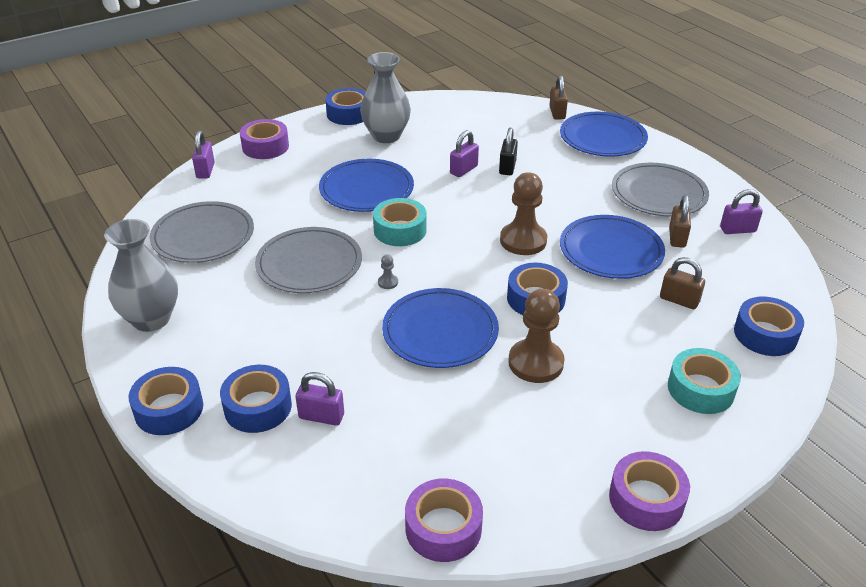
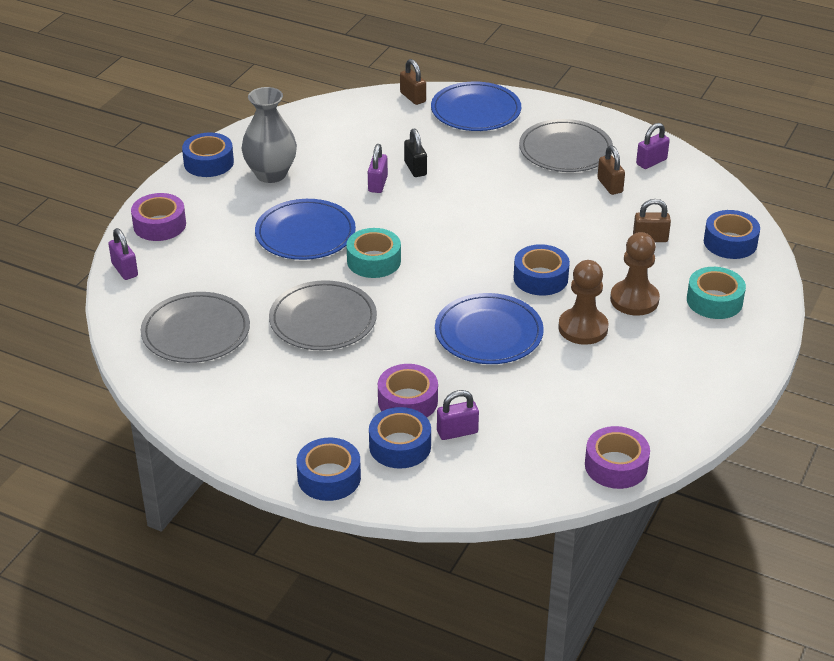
camera: 30 degrees left, 0 degrees up
grey vase [104,219,178,332] -> none
grey pawn [378,255,398,289] -> none
brown pawn [500,172,547,255] -> brown pawn moved to [610,232,660,316]
blue plate [560,215,665,279] -> none
purple tape [609,451,690,531] -> purple tape moved to [378,364,438,417]

